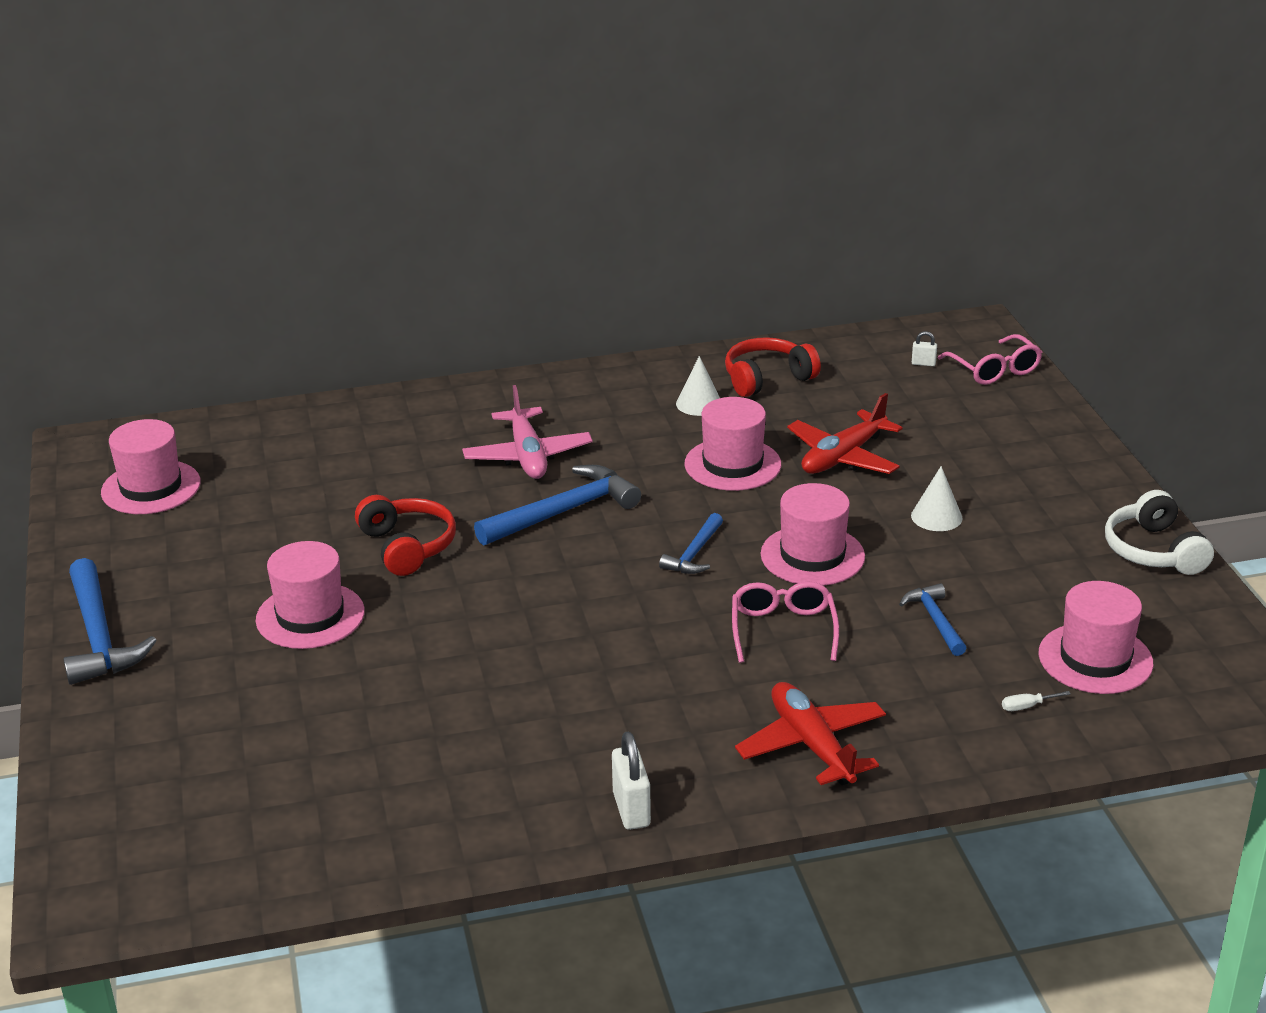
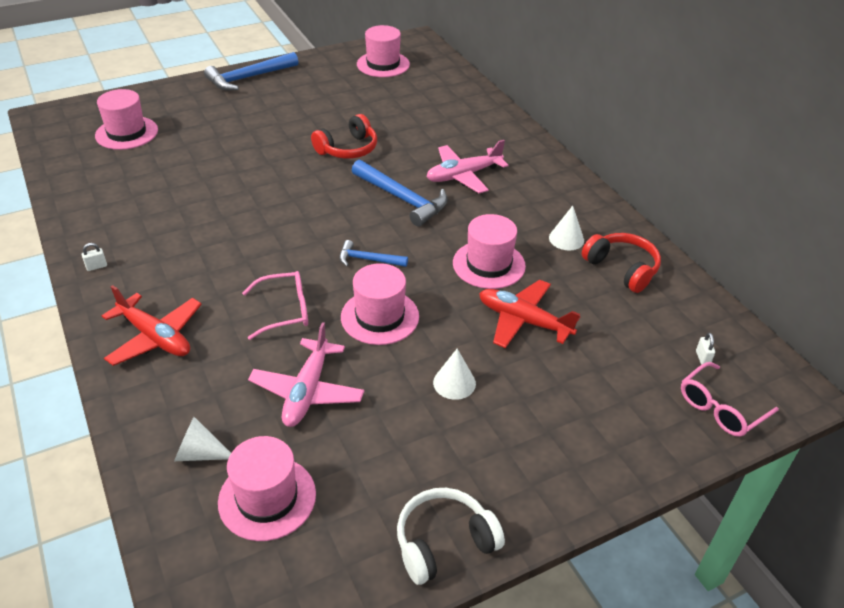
camera: 75 degrees right, 10 degrees up
pink hat [256,541,365,649] -> pink hat moved to [95,89,158,150]
white padlock [612,732,651,830] -> white padlock [82,243,107,271], size x0.53
red plane [735,682,886,785] -> red plane turned 75 degrees clockwise [102,285,202,366]
blue hammer [899,583,967,656] -> pink plane [248,322,364,427]
white screwdriver [1002,691,1071,711] -> white cone [174,417,231,461]

